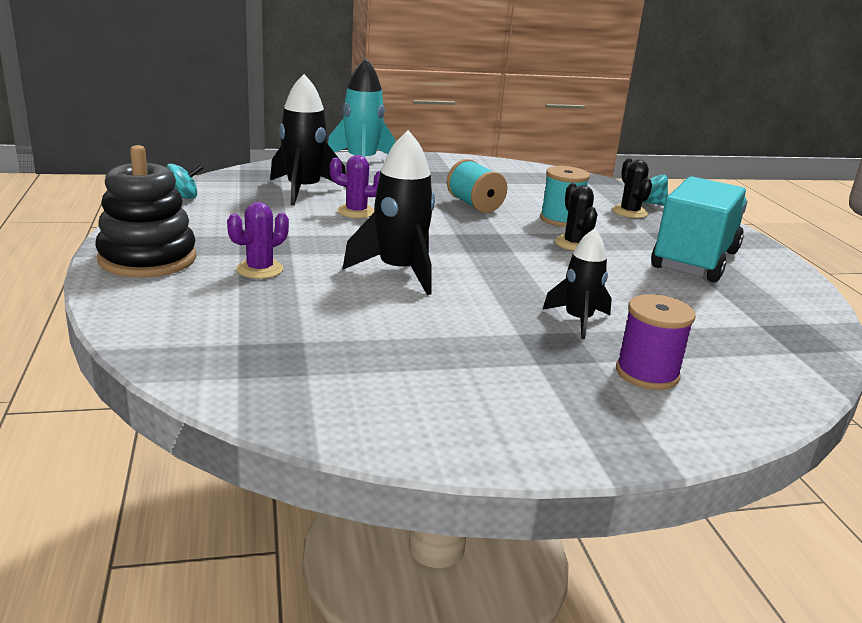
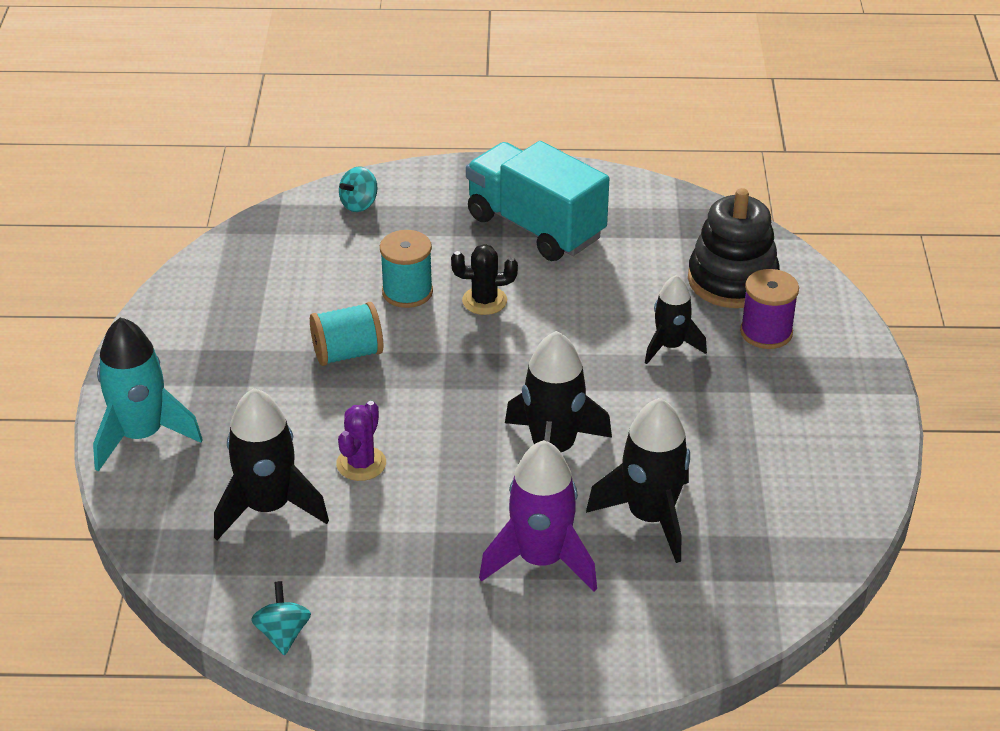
camera: 75 degrees left, 15 degrees up
black stacking toy [95,145,196,278] -> black stacking toy moved to [688,188,780,308]
purple cactus [227,202,289,279] -> purple rocket [479,440,597,592]
black cactus [612,158,652,218] -> none
none -> black rocket [586,398,690,563]

